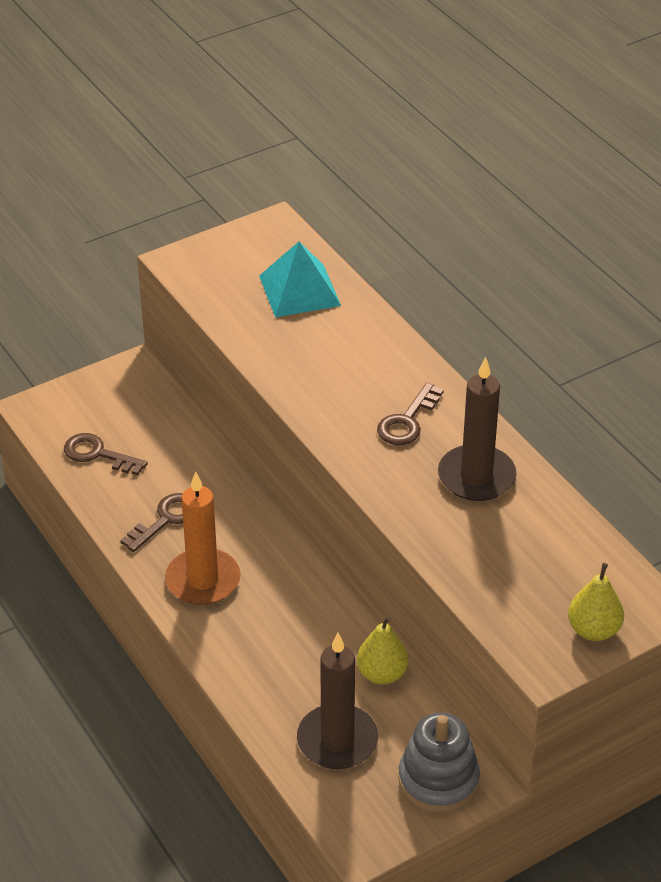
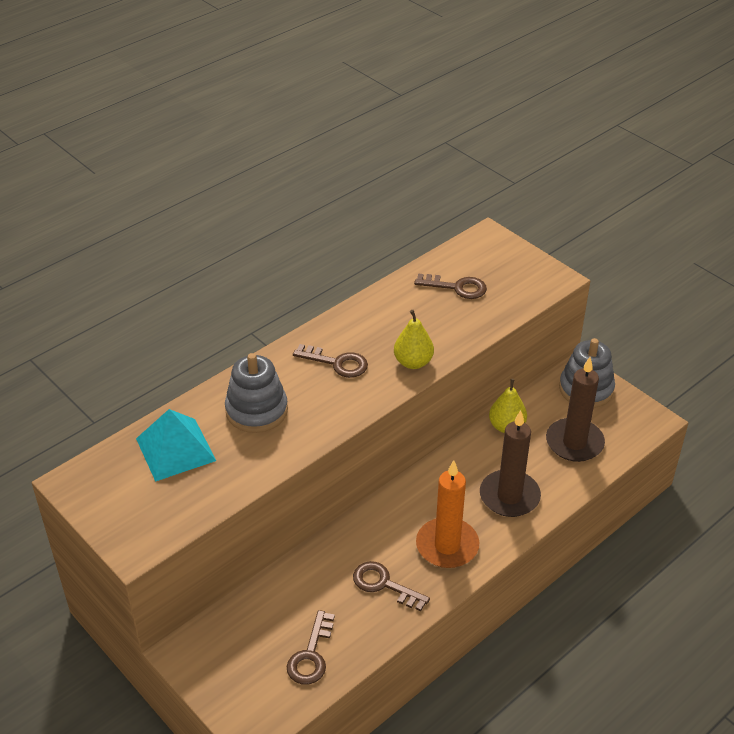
camera: 100 degrees left, 0 degrees up
brown candle [438,357,517,501] -> brown candle moved to [480,410,541,517]
yellow pear [568,563,624,641] -> yellow pear moved to [394,310,434,369]
none -> grey stacking toy [225,353,288,433]
none -> brown key [414,273,487,299]

